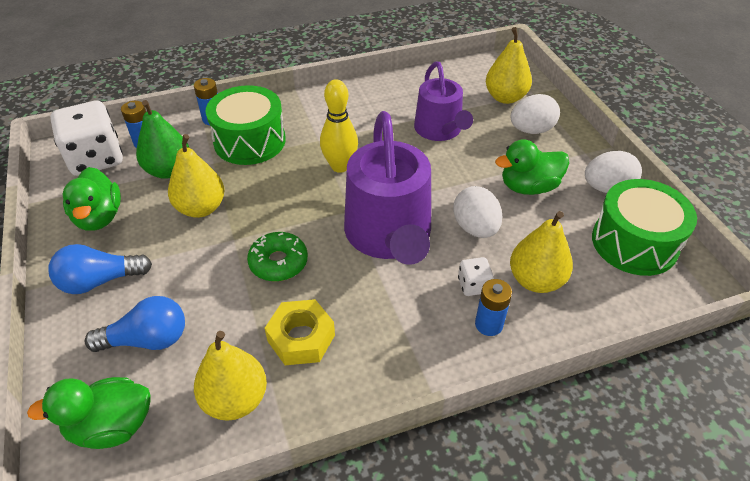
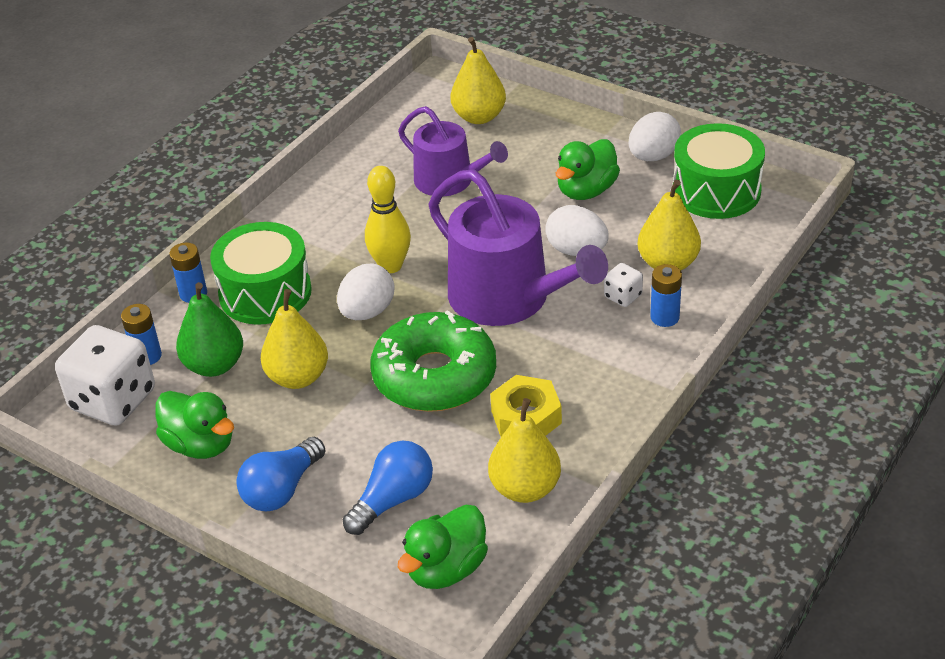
camera: 35 degrees left, 5 degrees down
green donut [247,232,308,281] -> green donut [370,310,496,412], size x1.83
white egg [510,94,560,134] -> white egg moved to [337,263,395,320]

